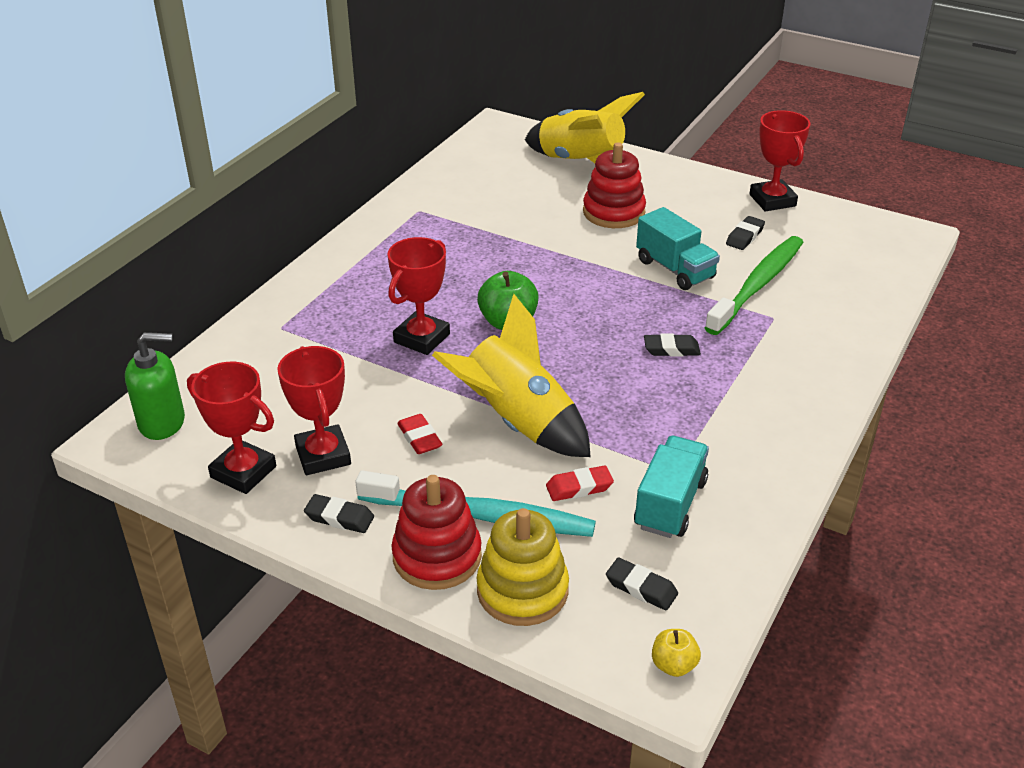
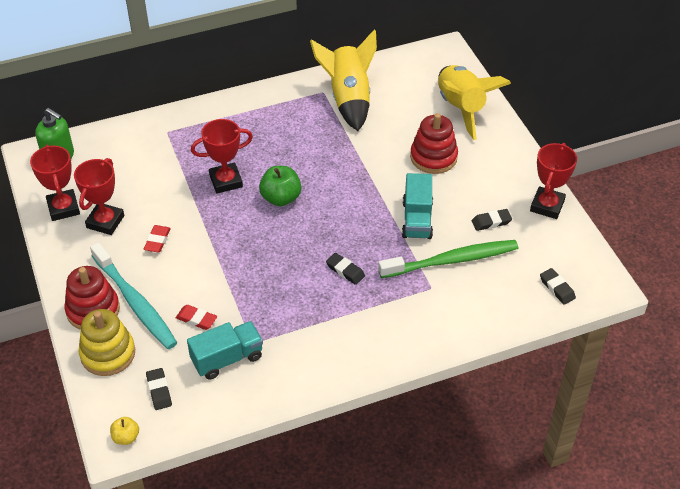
camera: 40 degrees right, 10 degrees up
black eraser [304,494,374,533] -> black eraser moved to [540,268,576,305]
yellow rocket [432,294,591,457] -> yellow rocket moved to [310,30,377,131]

